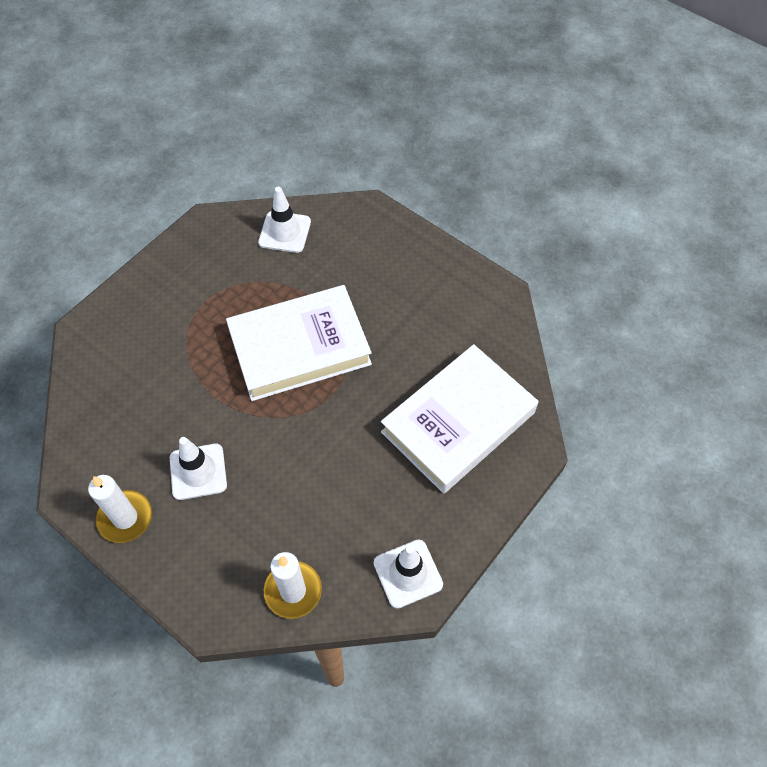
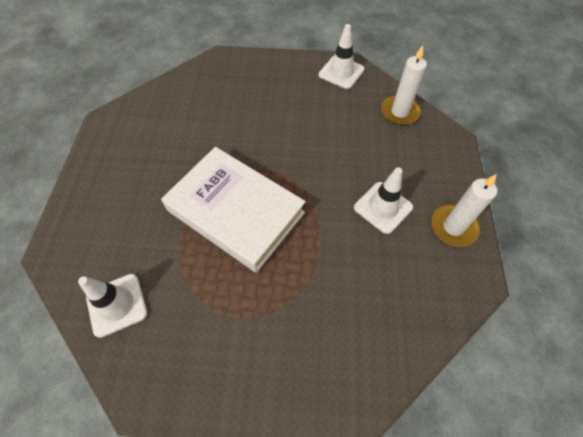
camera: 125 degrees left, 0 degrees up
white book [381,344,538,494] -> none

